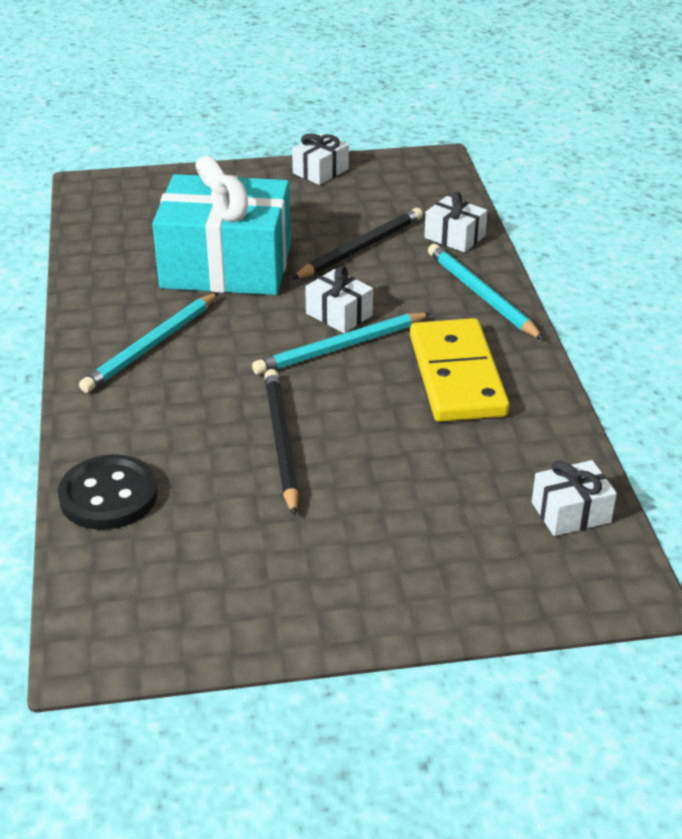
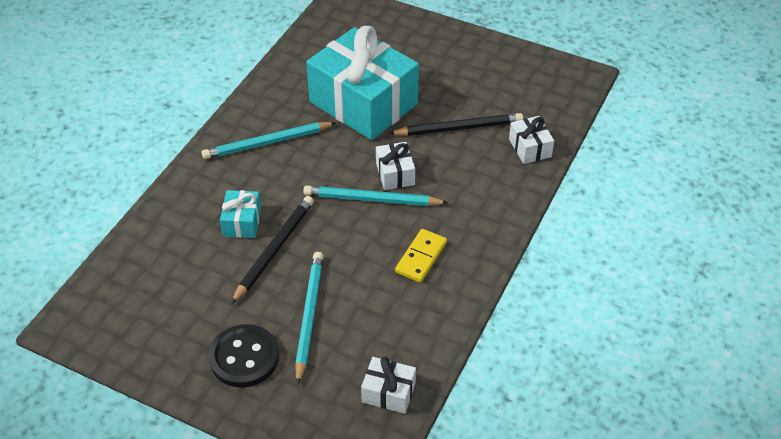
camera: 35 degrees right, 10 degrees up
black button [58,454,158,530] -> black button moved to [209,324,279,388]
white gift [292,133,349,185] -> none
yellow domino [410,318,510,422] -> yellow domino [395,229,447,283], size x0.55
turquoise pencil [428,244,544,340] -> turquoise pencil moved to [295,252,324,385]
none -> turquoise gift [220,190,261,238]

